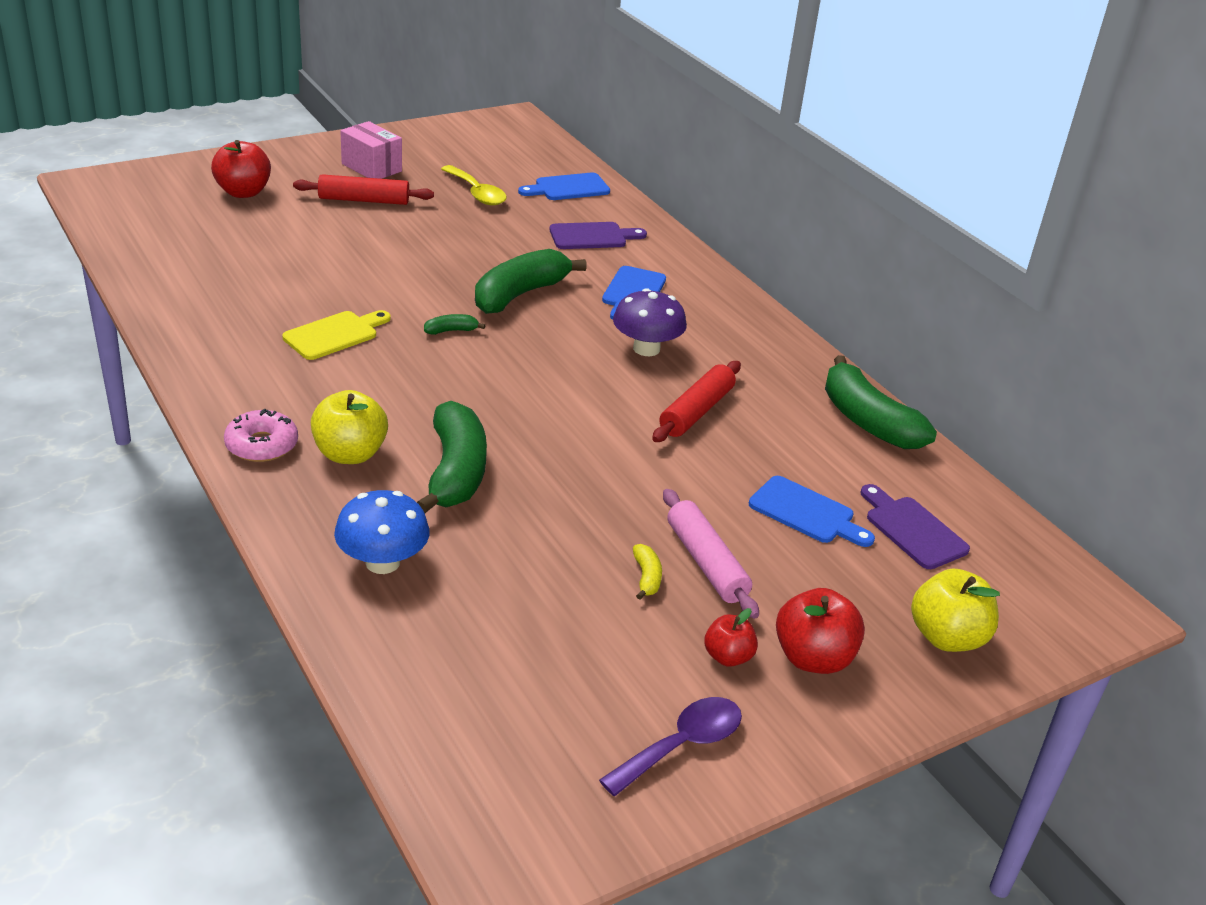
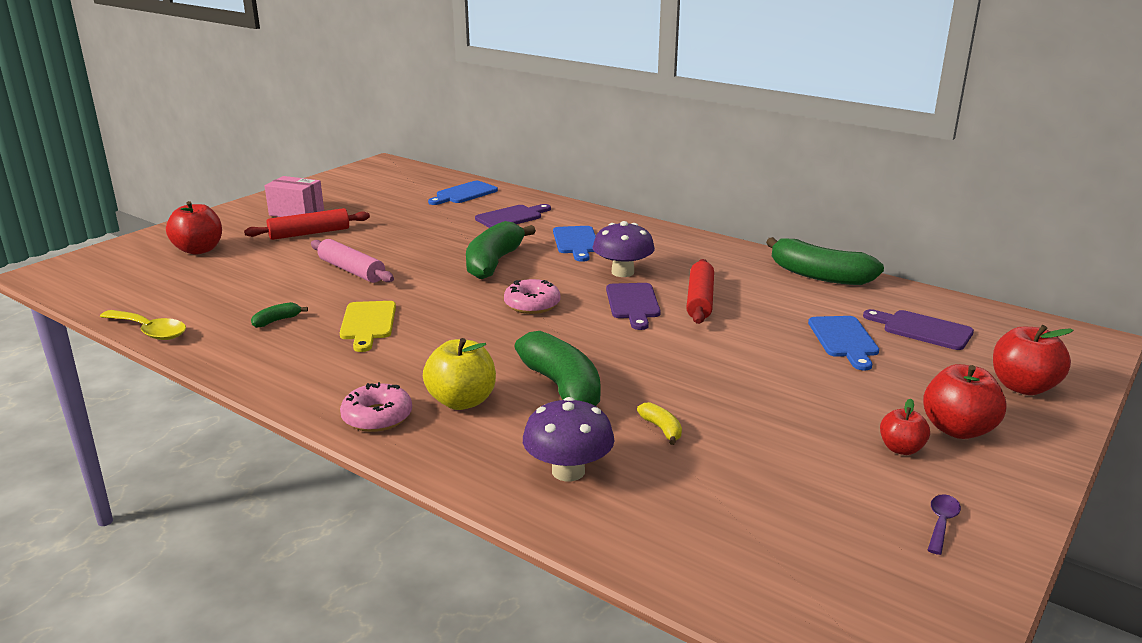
camera: 20 degrees left, 10 degrees down
yellow cutting board [282,310,391,360] -> yellow cutting board turned 150 degrees clockwise [340,301,396,352]
blue mushroom [334,490,430,574] -> purple mushroom [523,397,615,481]
green banana [424,314,486,335] -> green banana moved to [251,302,308,328]
yellow spoon [441,165,507,206] -> yellow spoon moved to [100,310,186,340]
purple spoon [599,697,742,796] -> purple spoon [928,494,961,555], size x0.57
yellow banana [633,544,662,600] -> yellow banana moved to [637,402,682,445]
pink rolling pin [663,489,759,619] -> pink rolling pin moved to [311,239,394,283]
blue cutting board [749,476,875,547] -> blue cutting board turned 75 degrees clockwise [808,316,879,370]
yellow apple [911,569,1000,652] -> red apple [993,325,1074,395]
none -> pink donut [504,279,560,314]
none -> purple cutting board [606,283,661,330]

